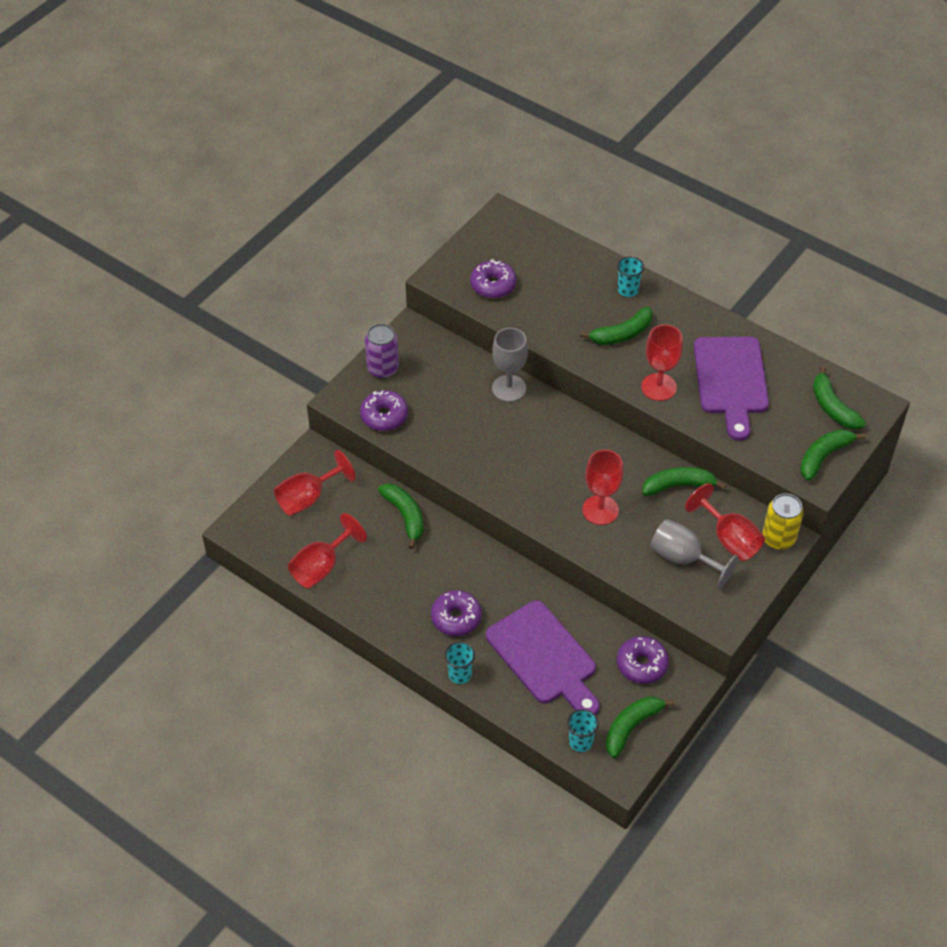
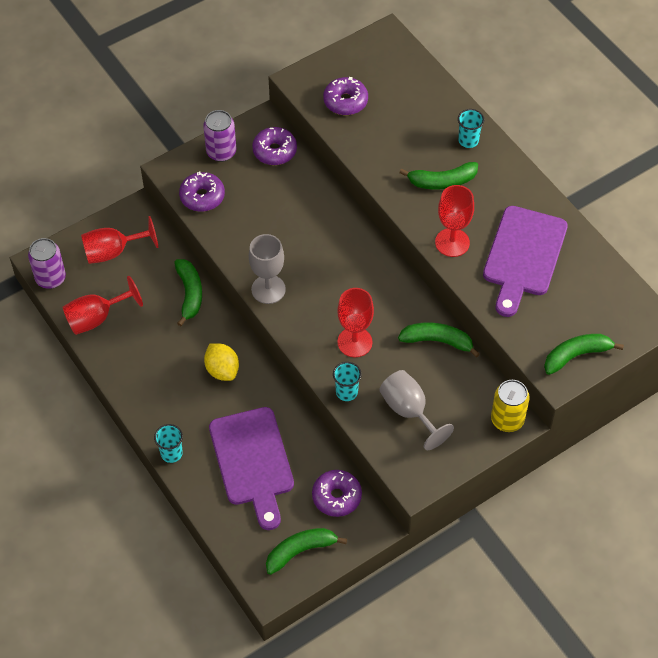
camera: 20 degrees right, 5 degrees up
purple donut [431,590,482,636] -> purple donut moved to [252,127,297,165]
grey goblet [492,328,528,402] -> grey goblet moved to [249,234,286,304]
turquoise cup [567,709,599,752] -> turquoise cup moved to [333,362,362,401]
red goblet [685,483,765,561] -> none
green banana [813,366,866,430] -> none
none -> purple can [28,238,66,289]
none -> yellow lemon [204,343,239,381]

